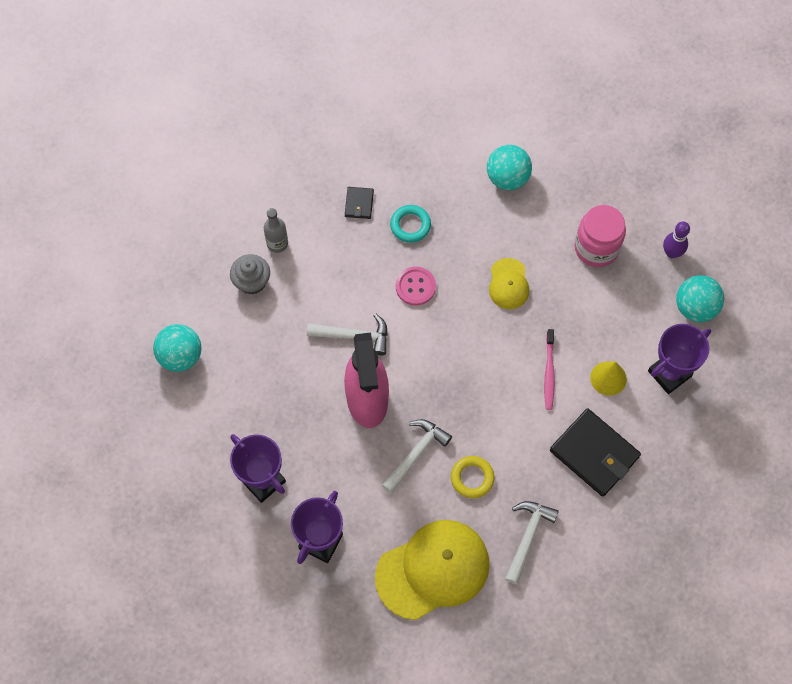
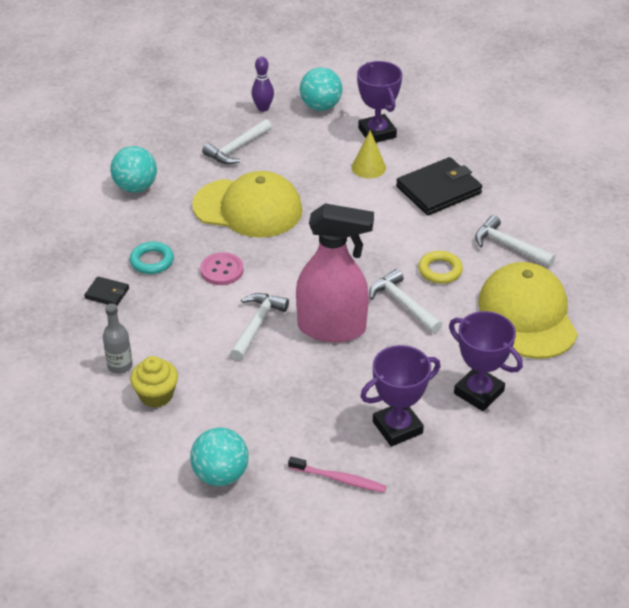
camera: 75 degrees left, 25 degrees down
grey cupcake [230,254,270,295] -> yellow cupcake [130,356,178,408]
yellow cap [489,258,529,309] -> yellow cap [192,171,302,238], size x1.99
pink toothbrush [544,329,555,410] -> pink toothbrush moved to [288,456,387,493]
pink jar [575,205,626,267] -> white hammer [202,119,272,164]

